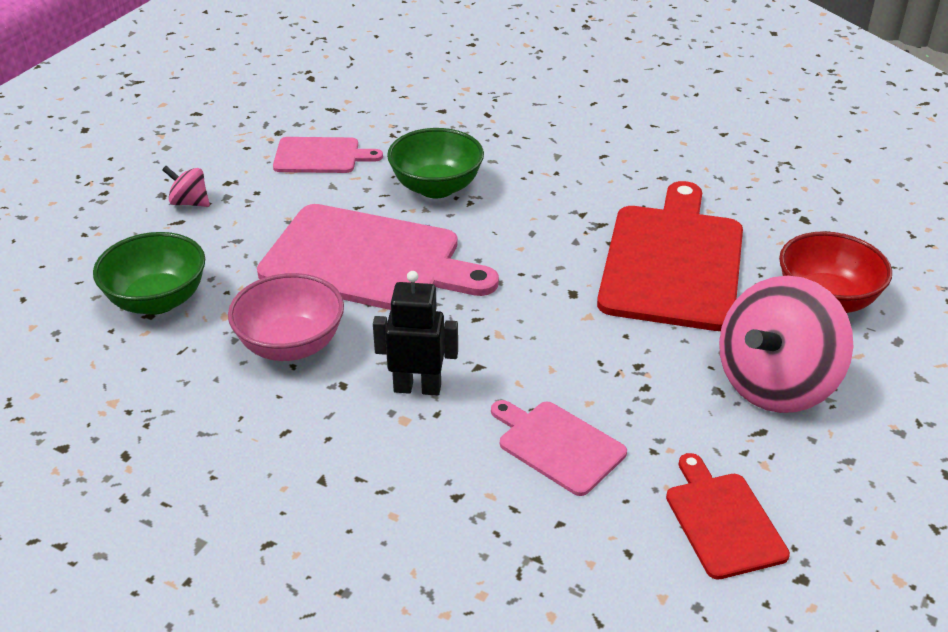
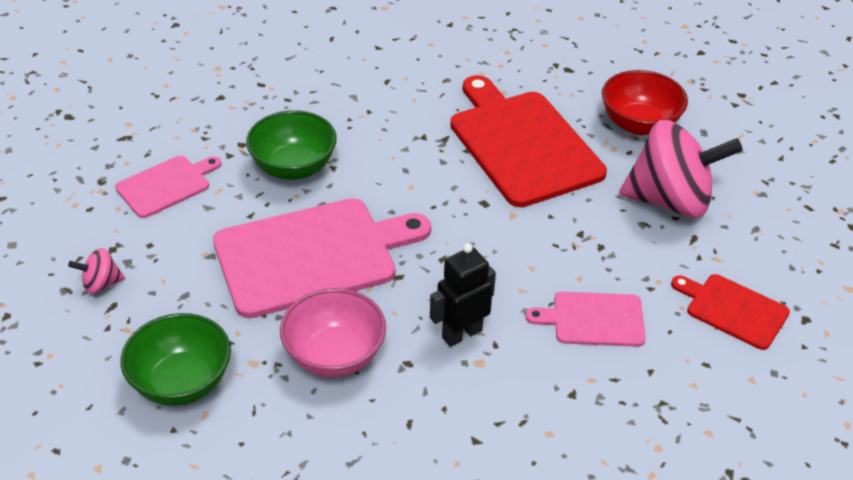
camera: 40 degrees left, 5 degrees up
pink spinning top [719,276,853,413] -> pink spinning top turned 90 degrees counterclockwise [619,120,743,218]

